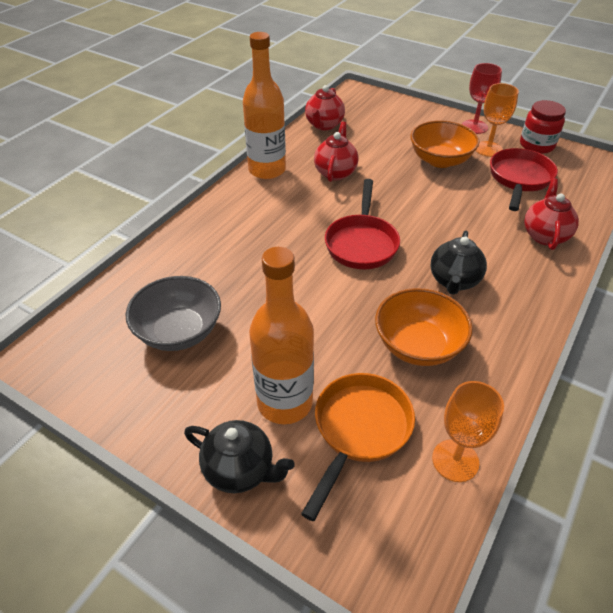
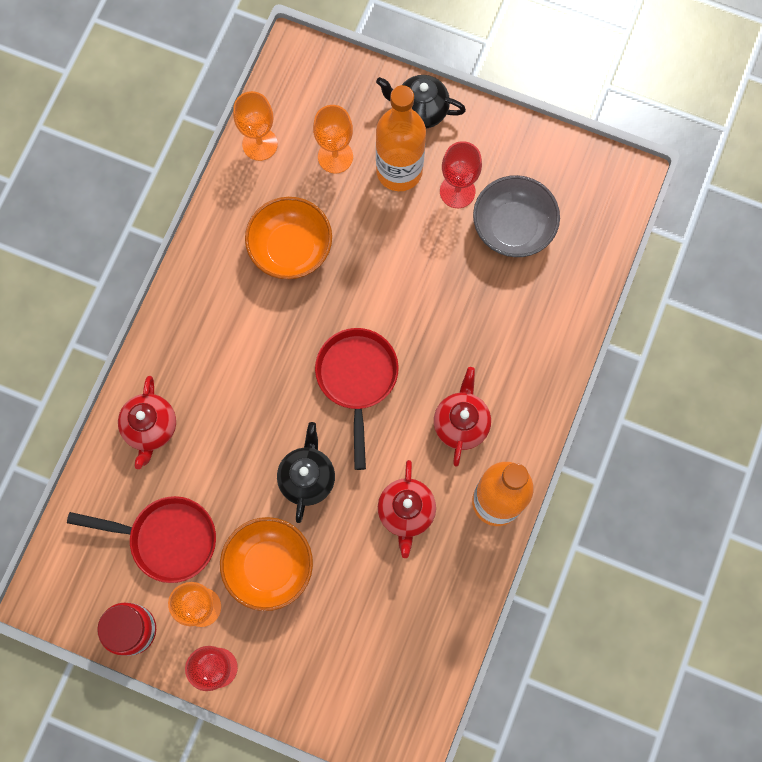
camera: 170 degrees right, 30 degrees up
orange pan [301,373,415,521] -> orange goblet [313,105,353,173]
red teapot [305,85,345,130] -> red teapot moved to [434,367,491,467]
black teapot [431,231,487,295] -> black teapot moved to [277,422,335,523]
red pan [490,148,558,211] -> red pan turned 90 degrees counterclockwise [67,496,216,583]
none -> red goblet [440,141,482,208]

